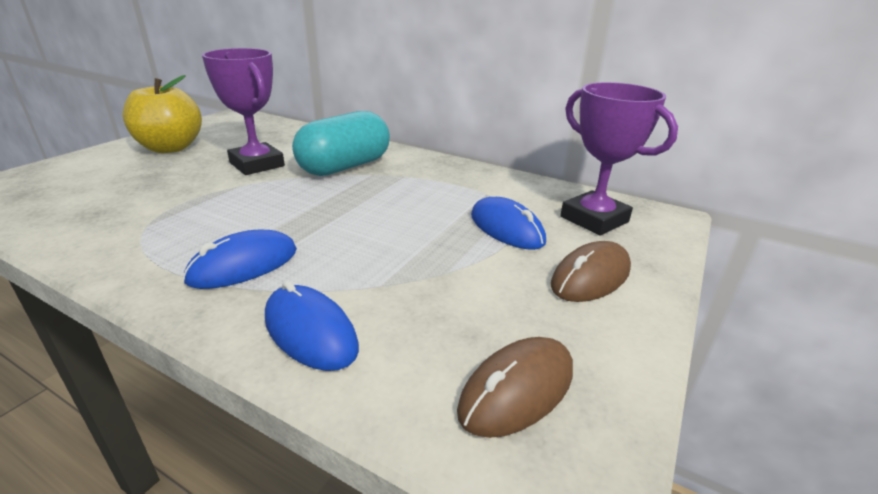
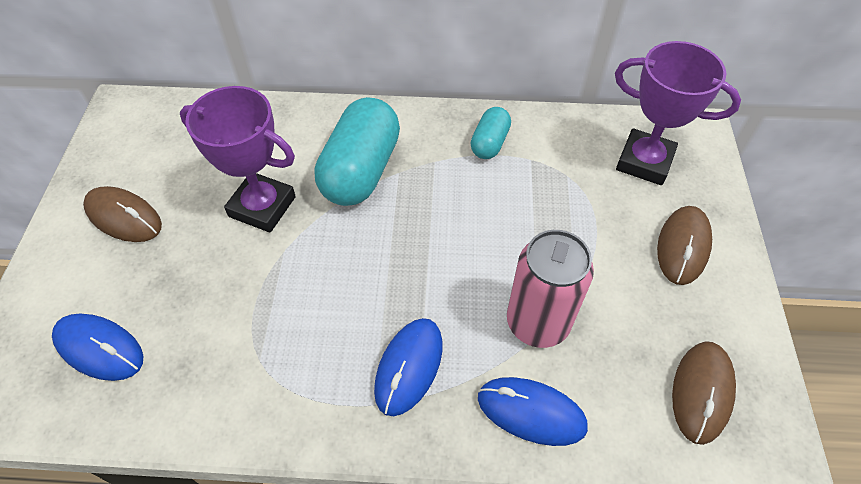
camera: 25 degrees left, 25 degrees up
yellow apple [123,75,202,153] -> brown mouse [83,186,162,242]
blue mouse [471,197,546,250] -> blue mouse moved to [52,314,143,381]
none -> turquoise capsule [471,107,511,159]
none -> pink can [507,230,594,348]

